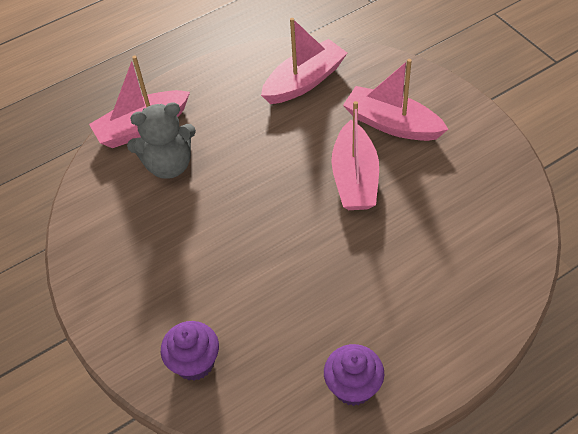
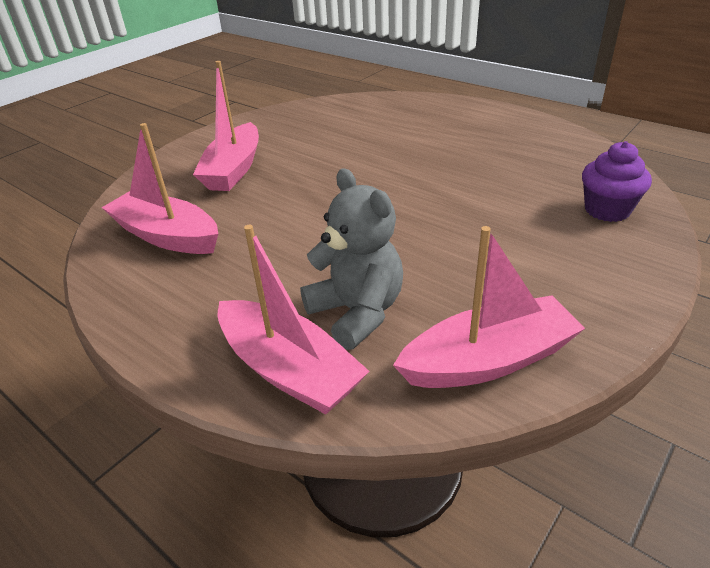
camera: 110 degrees left, 15 degrees down
purple cupcake [324,344,384,406] -> none
pink boat [331,101,379,210] -> pink boat moved to [393,226,585,388]

